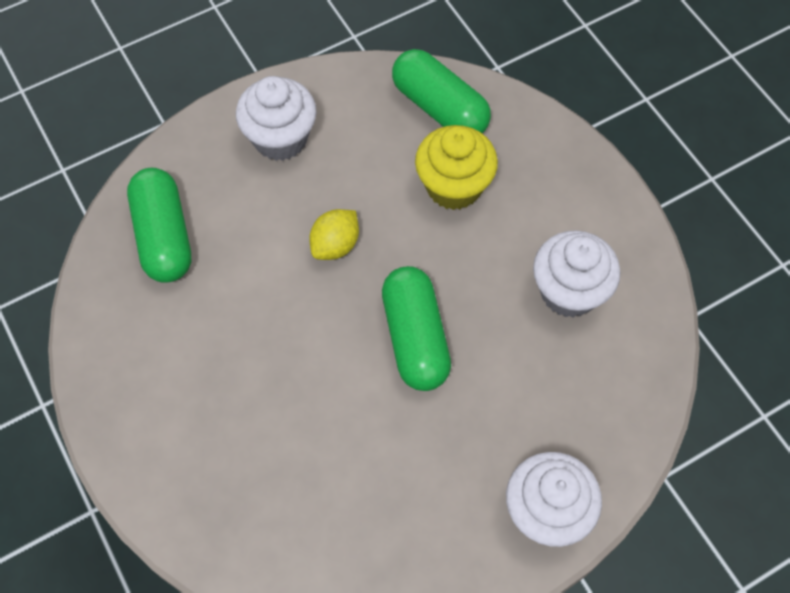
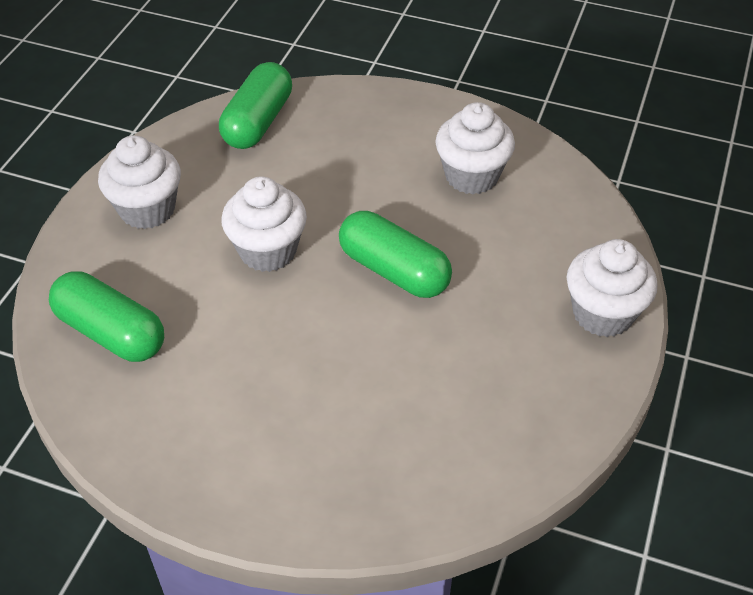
camera: 40 degrees left, 15 degrees down
yellow lemon [309,209,359,260] -> white cupcake [221,176,307,272]
green capsule [392,49,491,133] -> green capsule turned 75 degrees counterclockwise [219,62,292,149]
yellow cupcake [415,125,498,210] -> none

